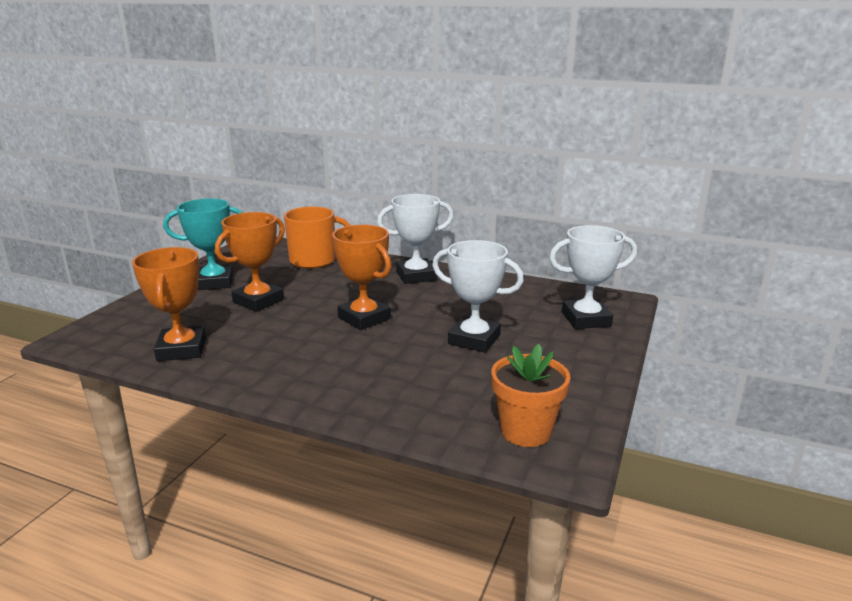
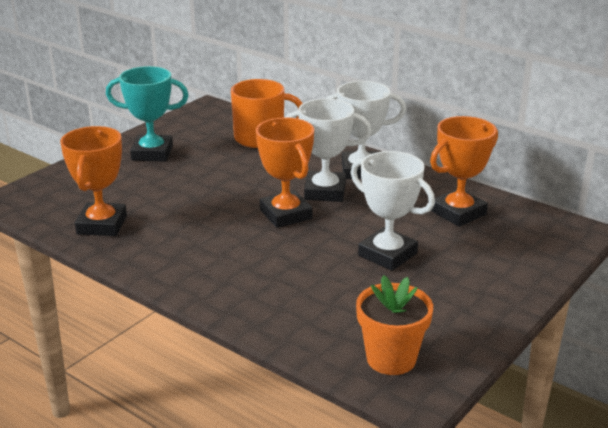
camera: 15 degrees right, 5 degrees up
orange trophy [215,212,285,312] -> orange trophy moved to [430,116,498,227]
white trophy [549,225,637,329] -> white trophy moved to [286,99,371,202]

